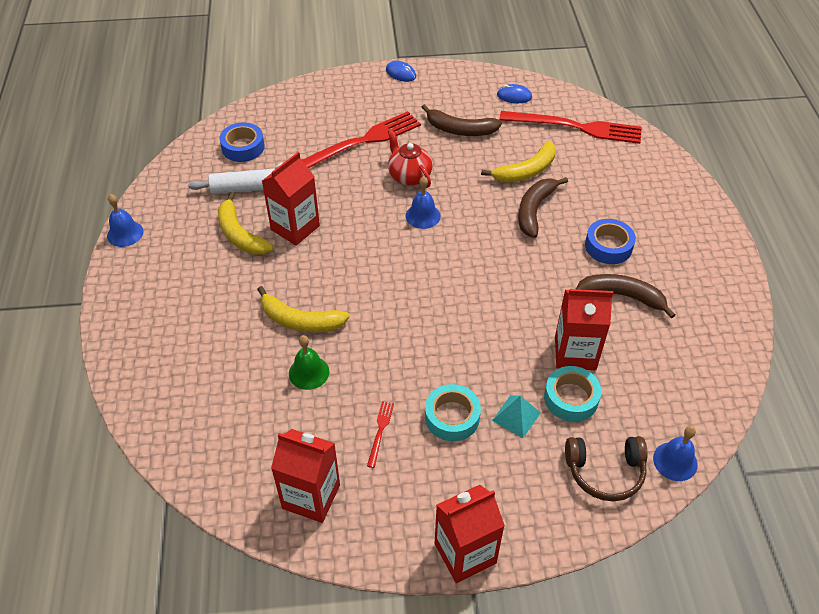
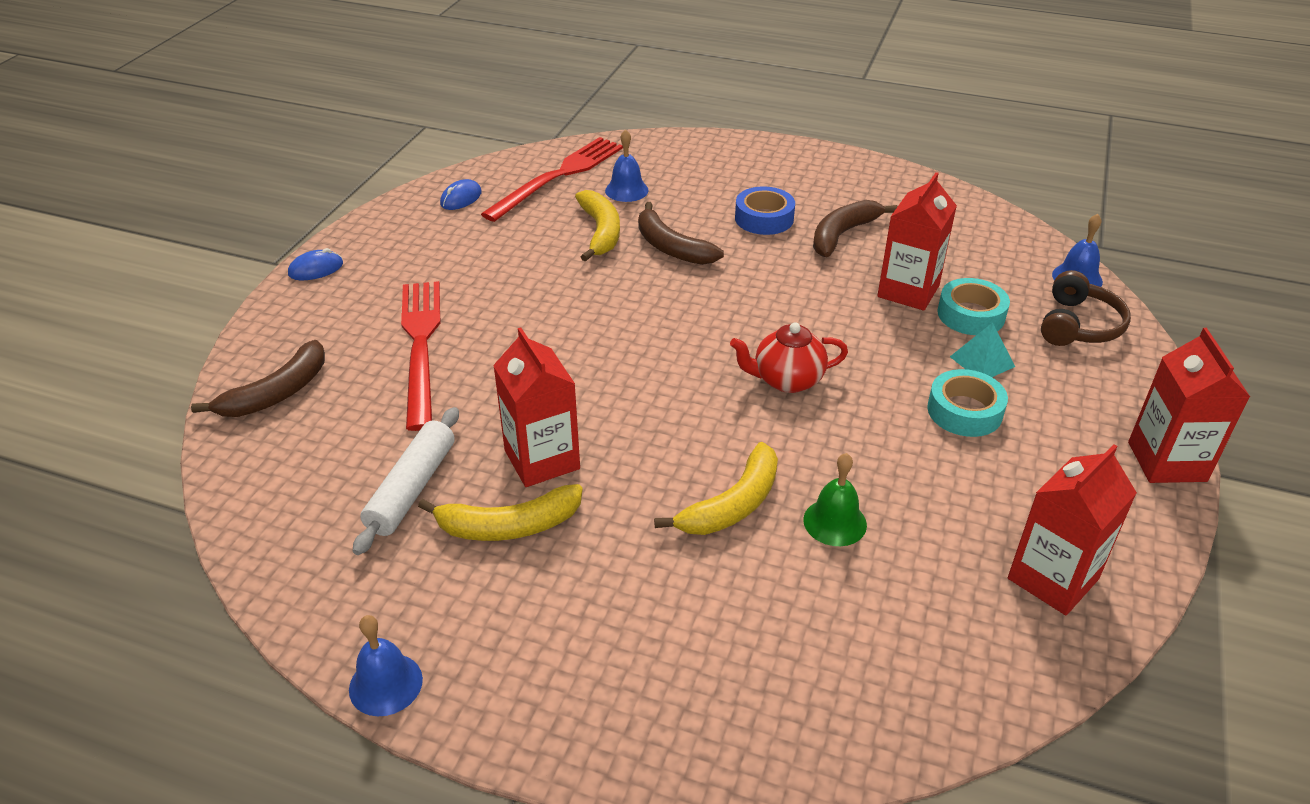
camera: 65 degrees left, 10 degrees down
blue tape [219,122,265,162] -> none
red fork [367,401,394,468] -> none
red teapot [388,129,432,188] -> red teapot moved to [730,323,848,393]
blue bell [406,176,441,229] -> blue bell moved to [605,129,649,202]
brown banana [421,104,502,136] -> brown banana moved to [191,340,325,417]

